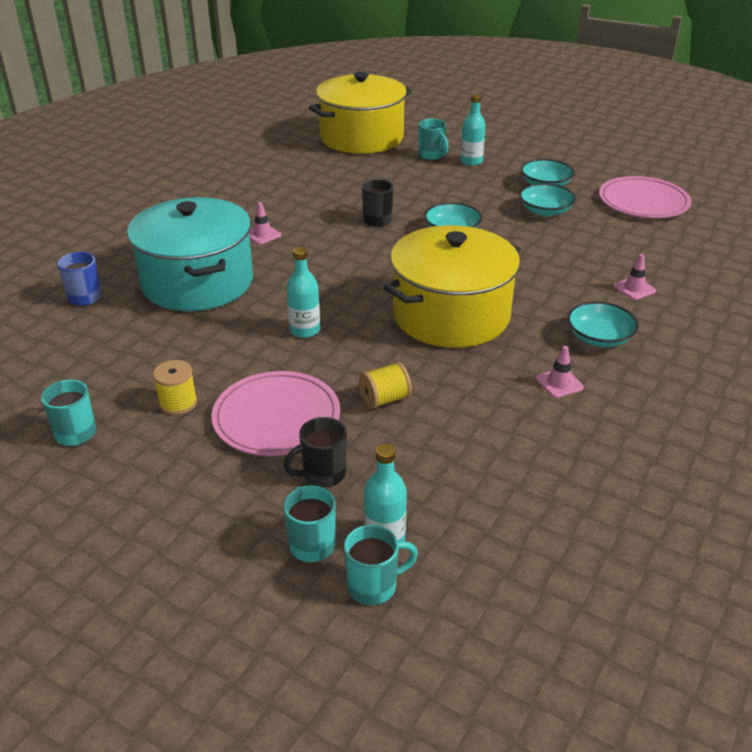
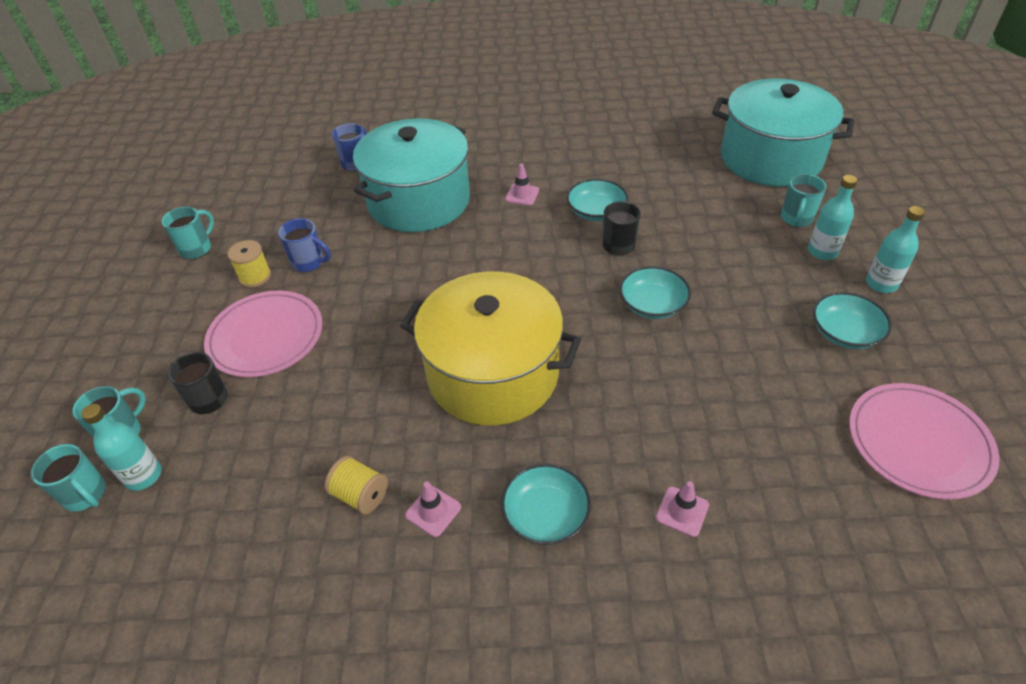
camera: 60 degrees right, 10 degrees up
turquoise bottle [286,247,320,338] -> turquoise bottle moved to [866,206,925,293]
yellow pot [309,72,412,154] -> turquoise pot [712,79,854,187]
yellow spool [359,362,412,409] -> yellow spool moved to [324,456,388,514]
turquoise bowl [519,183,576,216] -> turquoise bowl moved to [567,179,628,221]
none -> blue mug [278,218,331,272]

